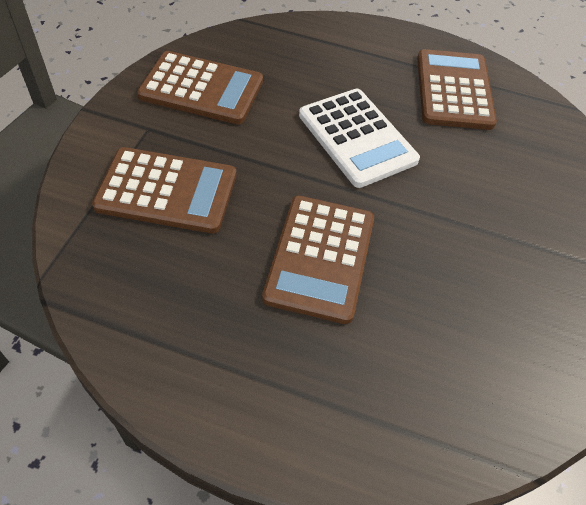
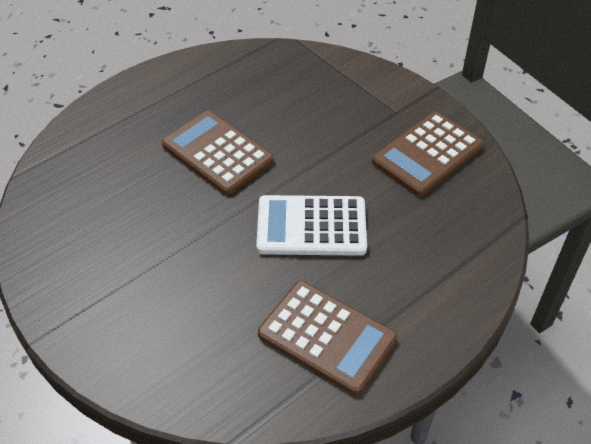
camera: 125 degrees right, 5 degrees down
brown calculator [92,147,236,234] -> none

